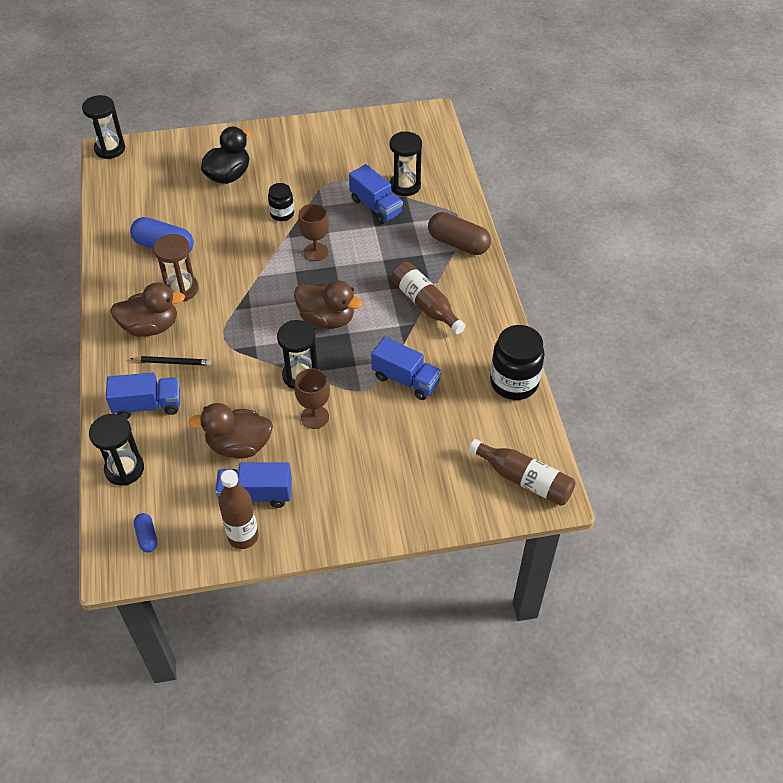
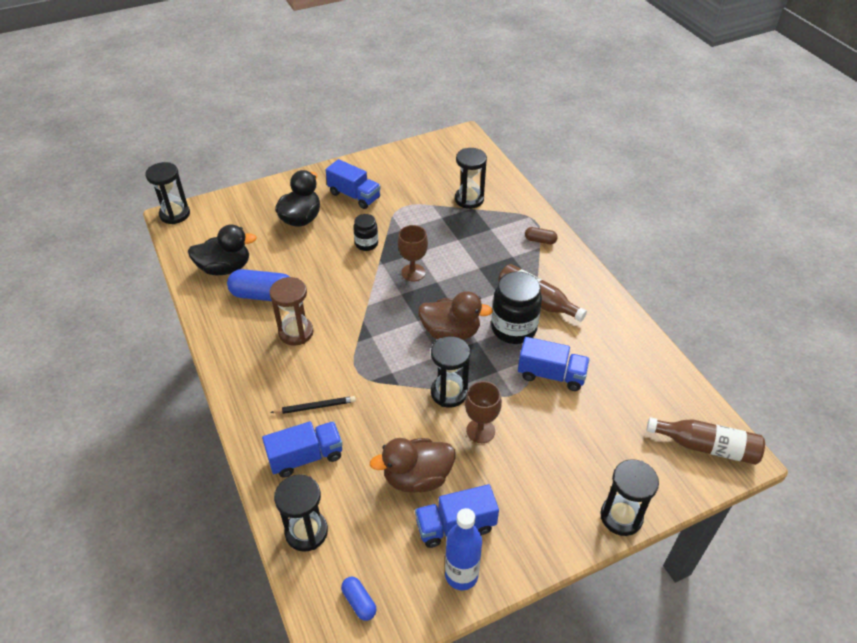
camera: 15 degrees left, 5 degrees down
brown duck [110,282,185,337] -> none
brown bottle [219,470,258,549] -> blue bottle [445,508,482,590]
blue truck [349,164,403,224] -> blue truck moved to [326,159,381,209]
brown capsule [428,212,491,255] -> brown capsule [525,227,558,244], size x0.52
black jar [490,325,544,400] -> black jar moved to [491,272,542,344]
none -> black duck [188,224,257,275]
none -> black hourglass [600,459,659,536]

